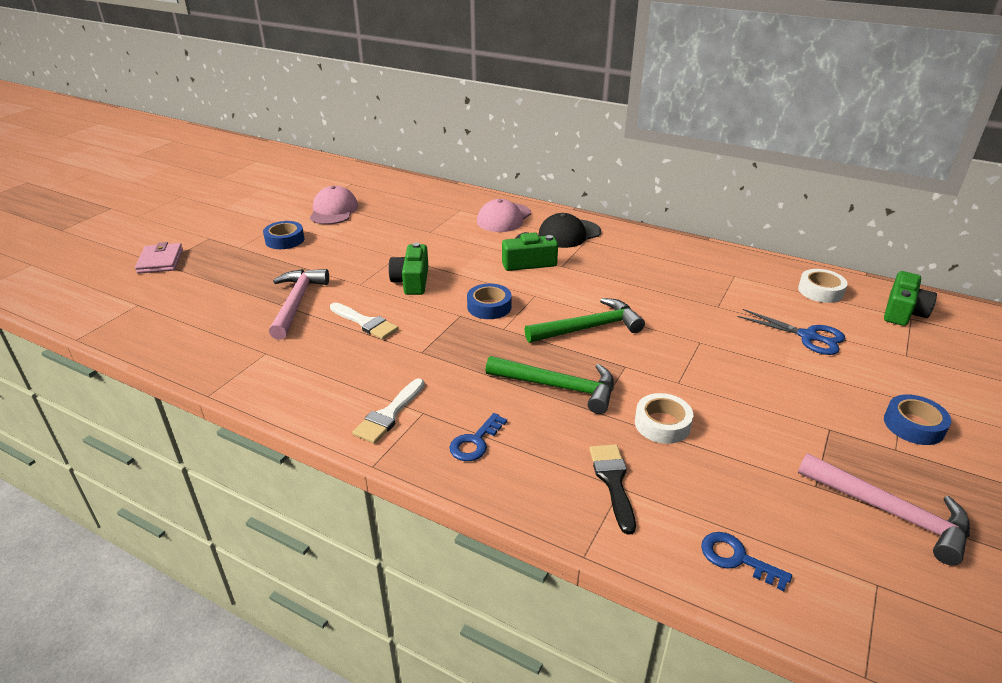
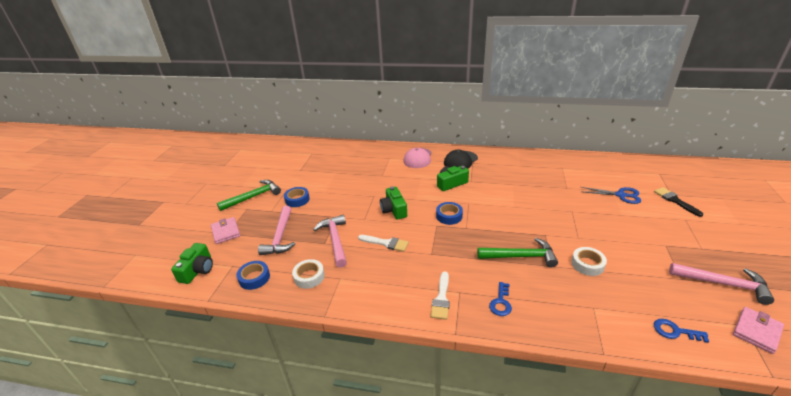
camera: 15 degrees left, 0 degrees up
pink cap [310,186,358,225] -> none
green hammer [525,298,645,343] -> green hammer moved to [217,180,281,211]
black brush [589,444,636,535] -> black brush moved to [654,187,703,217]
white tape [798,269,848,303] -> white tape moved to [292,259,325,289]
green camera [884,271,937,326] -> green camera moved to [171,243,213,284]
blue tape [884,394,951,445] -> blue tape moved to [236,261,270,290]
none -> pink hammer [258,206,295,255]
none -> pink wallet [733,307,784,354]

